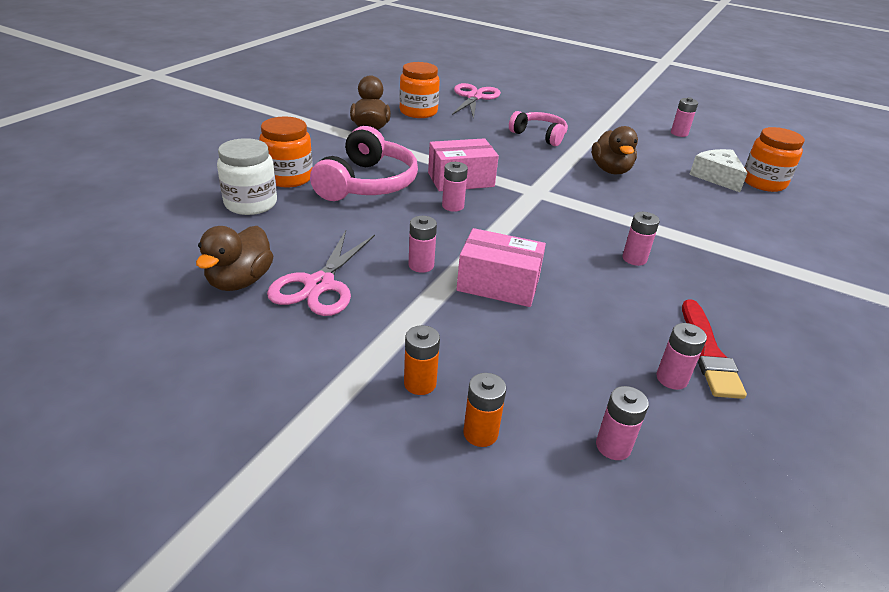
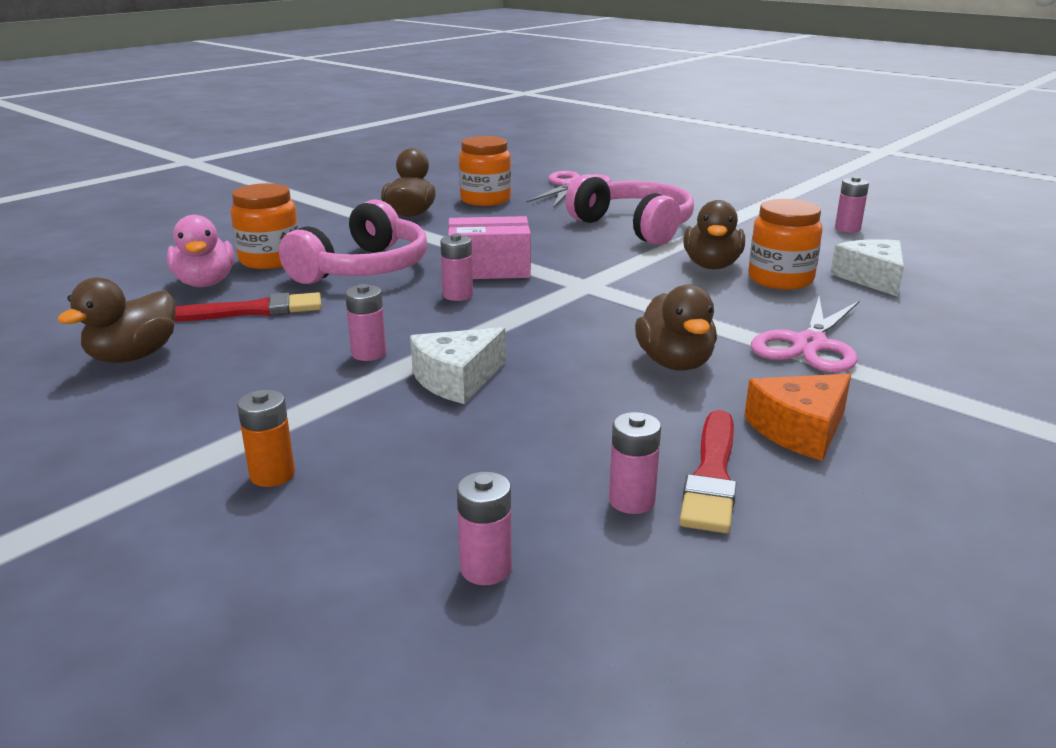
camera: 15 degrees right, 10 degrees down
white jar [217,138,277,215] -> pink duck [167,215,234,287]
pink scissors [267,230,375,316] -> pink scissors moved to [751,297,859,373]
pink box [456,228,546,307] -> white cheese [410,327,506,404]
orange battery [463,373,506,447] -> none
pink headphones [509,111,568,146] -> pink headphones [565,174,694,245], size x1.57
pink battery [622,212,660,266] -> brown duck [635,284,717,371]
orange jar [745,127,805,192] -> orange jar moved to [748,199,822,290]
none -> red brush [175,292,322,322]
none -> orange cheese [744,374,851,461]

